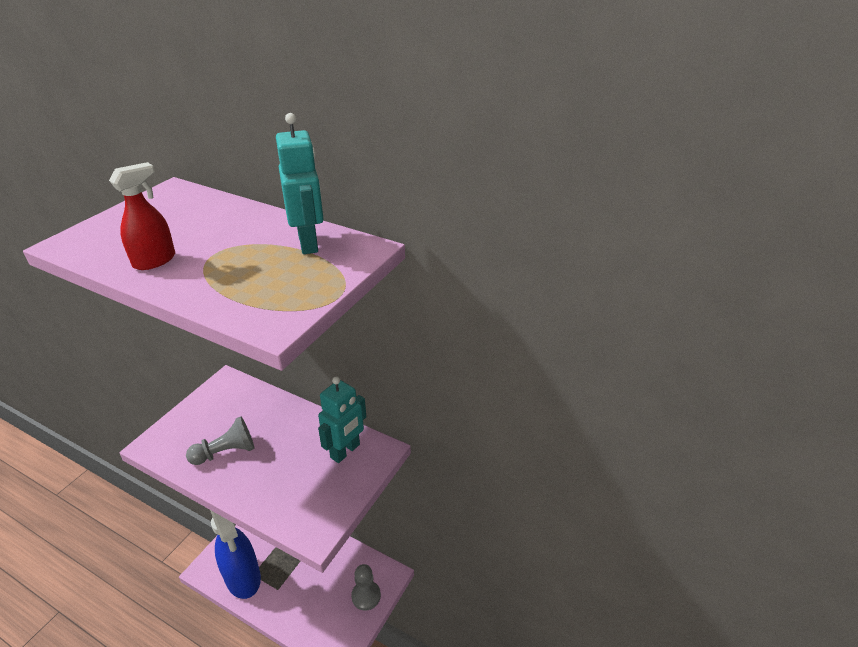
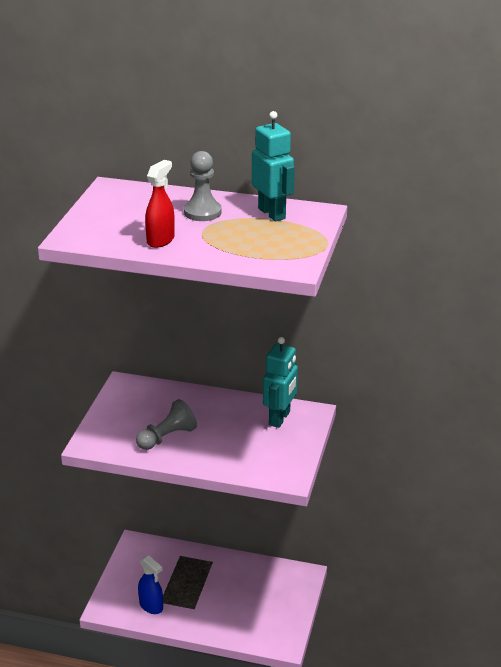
camera: 15 degrees left, 5 degrees down
blue spray bottle [210,510,261,599] -> blue spray bottle [138,555,163,614], size x0.51
grey pawn [351,564,381,611] -> grey pawn moved to [184,151,222,221]

